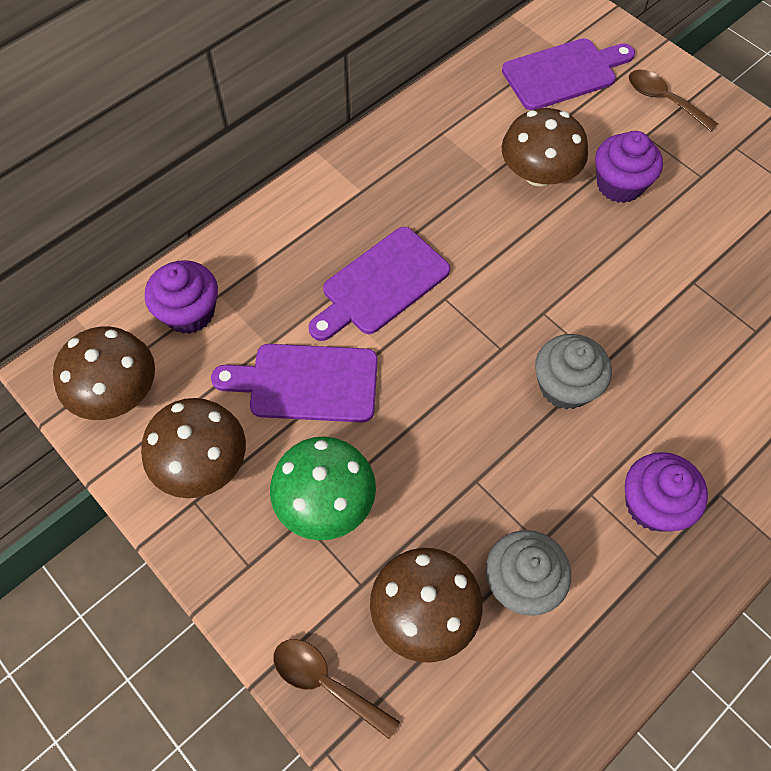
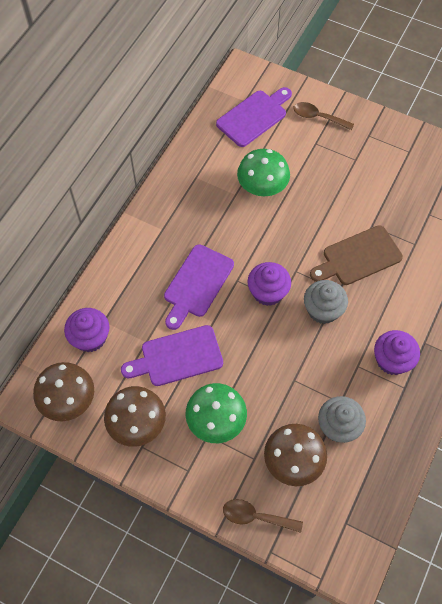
camera: 20 degrees left, 0 degrees up
brown mushroom [502,108,588,187] -> green mushroom [237,149,290,196]
purple cupcake [595,131,663,203] -> purple cupcake moved to [247,262,291,306]
none -> brown cutting board [310,225,403,285]

